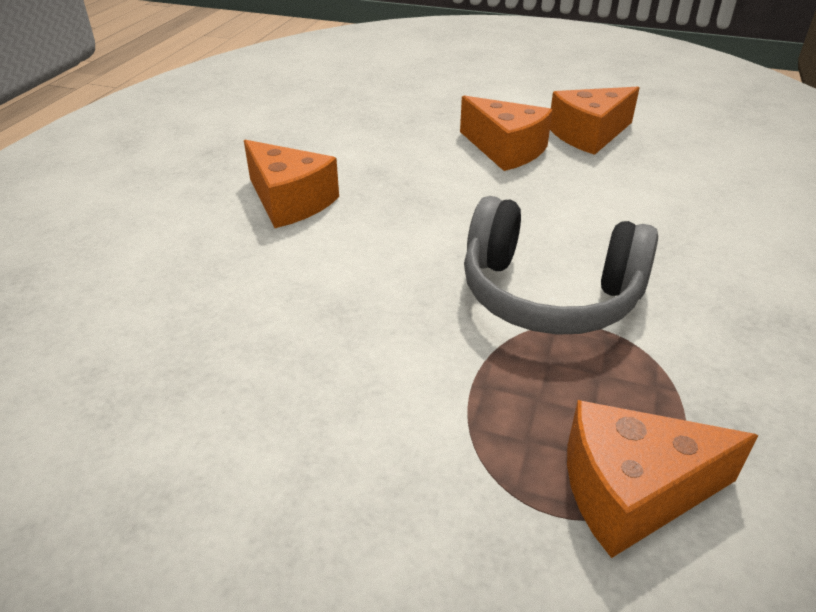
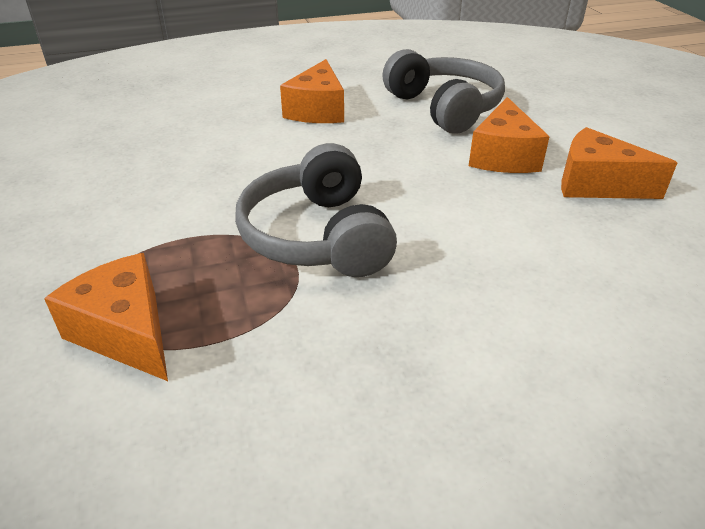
camera: 55 degrees right, 0 degrees up
none -> grey headphones [382,49,505,134]

